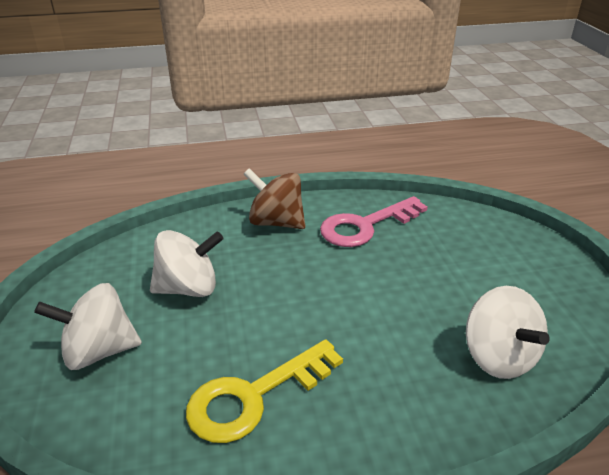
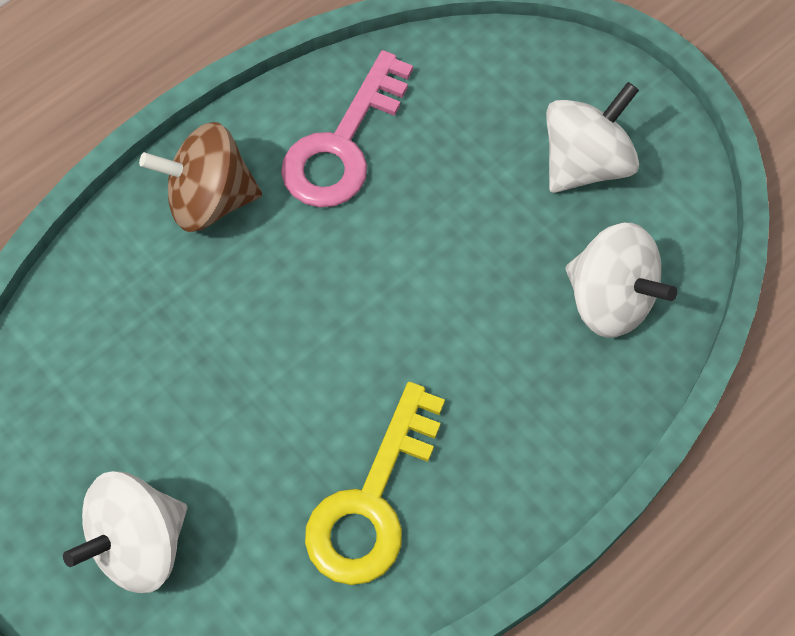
camera: 30 degrees left, 30 degrees up
white spinning top [150,230,223,297] -> white spinning top moved to [546,82,639,193]

